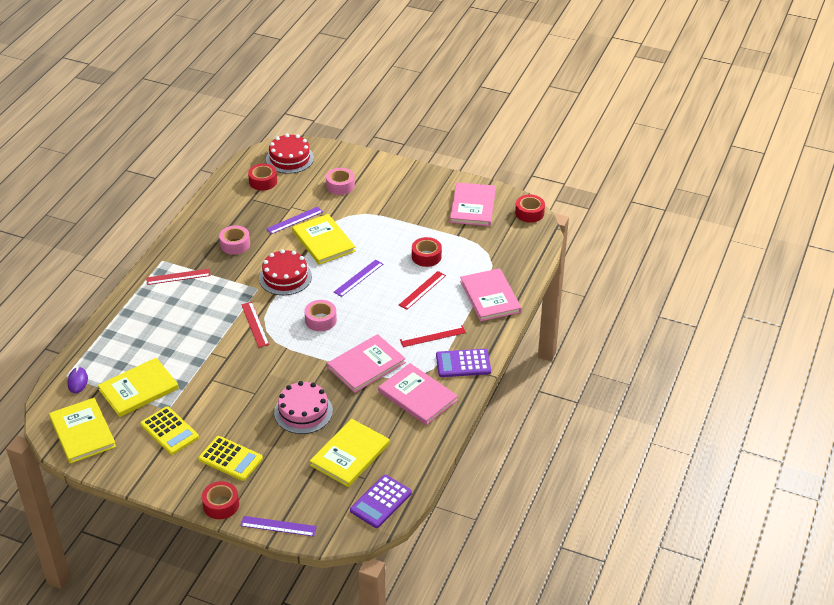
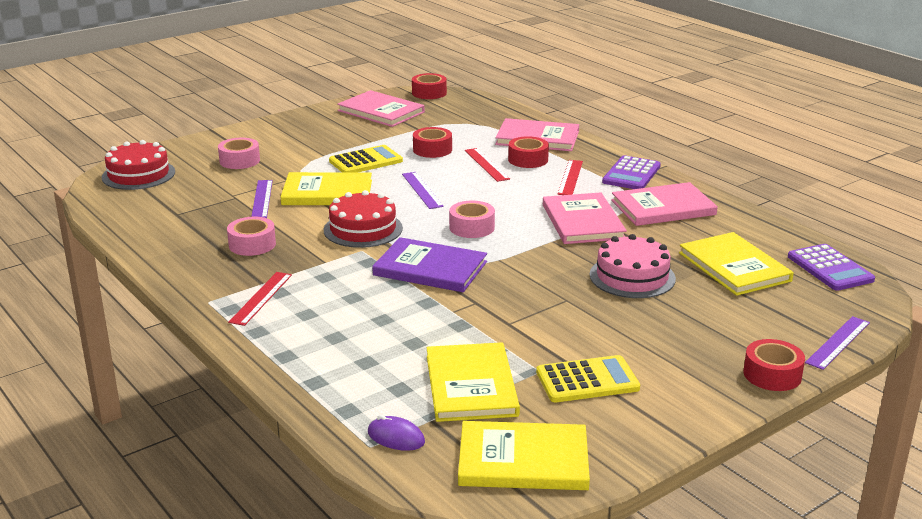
camera: 60 degrees left, 15 degrees down
yellow calculator [198,436,263,481] -> yellow calculator moved to [329,145,403,172]
red ruler [241,302,269,347] -> purple book [372,237,487,292]
red tape [248,164,277,191] -> red tape moved to [508,136,549,168]

